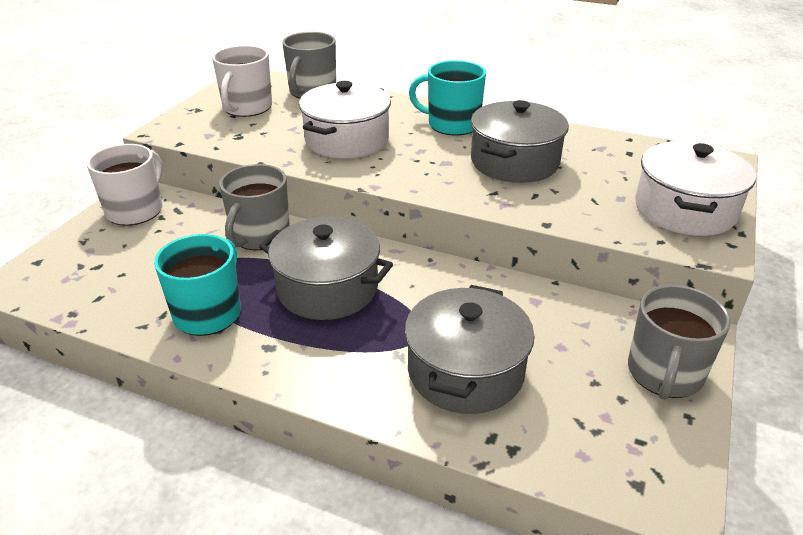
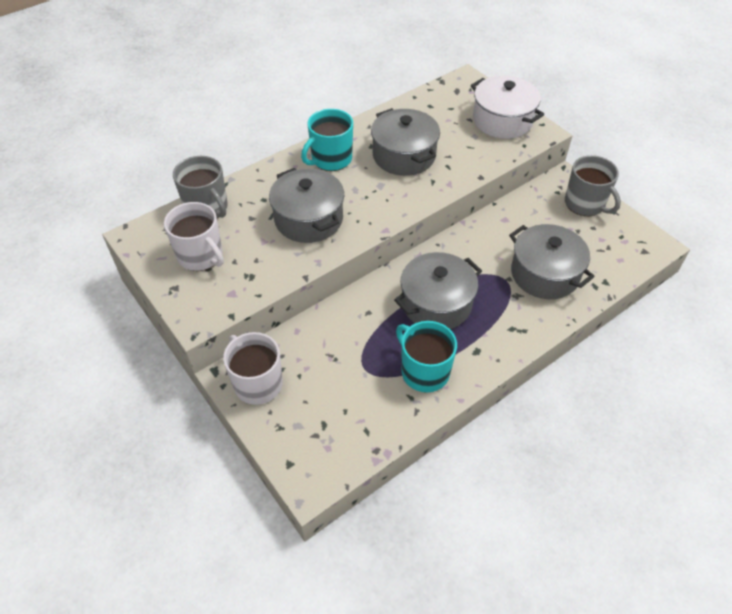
camera: 60 degrees left, 15 degrees up
grey mug [219,164,290,250] -> none
white pot [299,81,391,158] -> grey pot [269,168,344,243]

